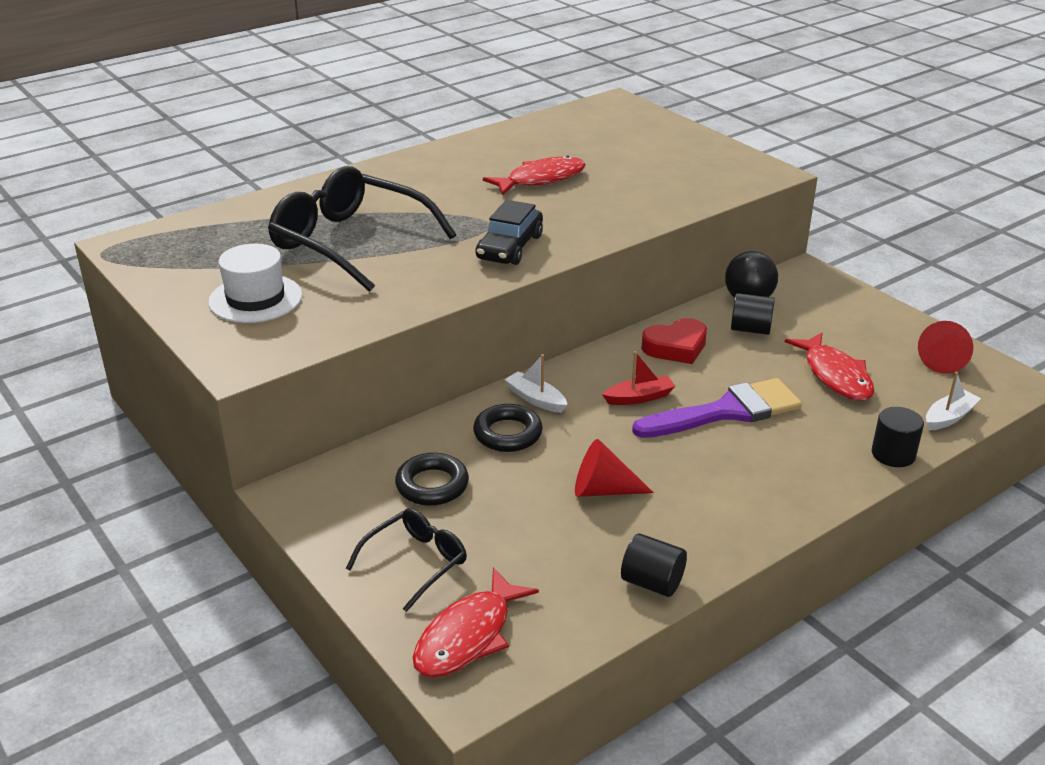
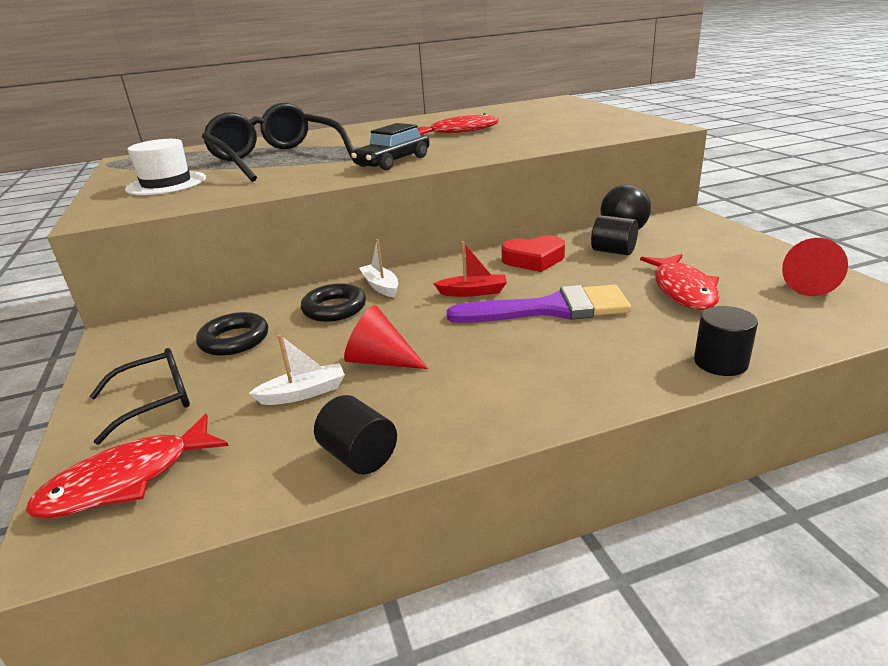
camera: 20 degrees right, 5 degrees down
white boat [926,372,981,430] -> white boat moved to [249,335,345,405]

